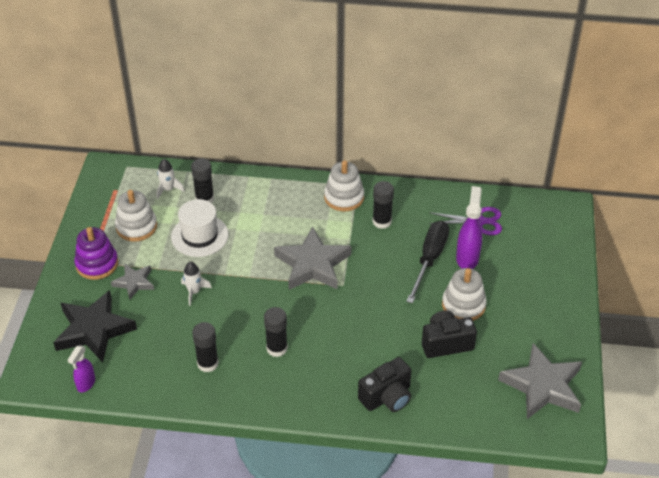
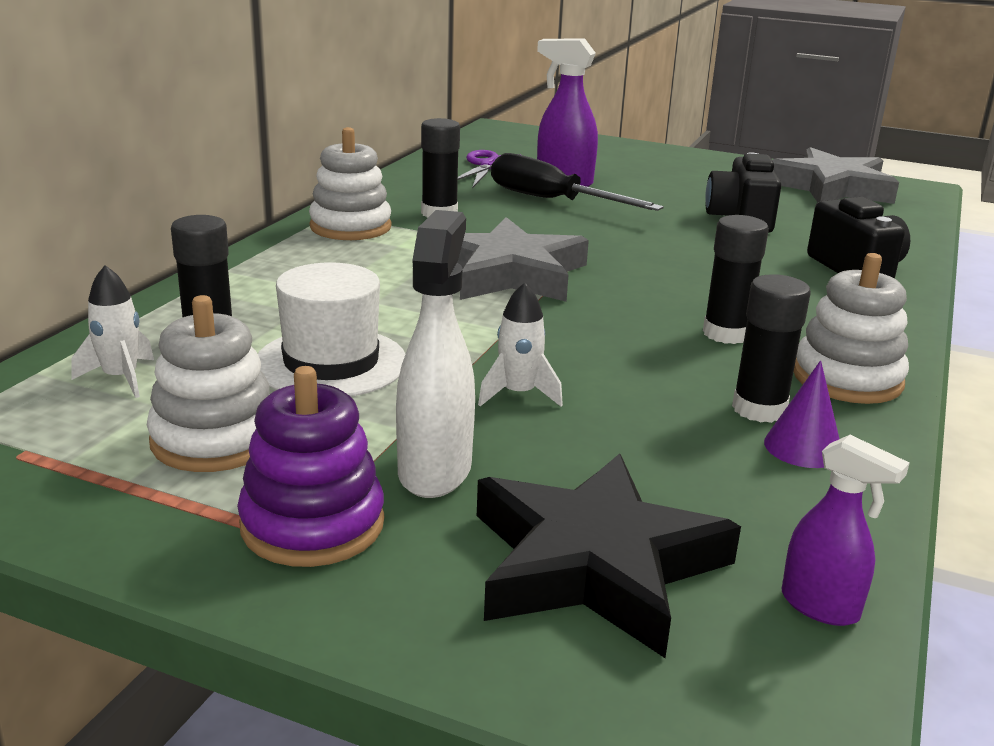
camera: 75 degrees left, 20 degrees down
grey star [111,263,154,300] -> white spray bottle [396,210,475,498]
white stacking toy [442,268,487,321] -> white stacking toy moved to [794,253,909,404]
none -> purple cone [764,360,839,468]

